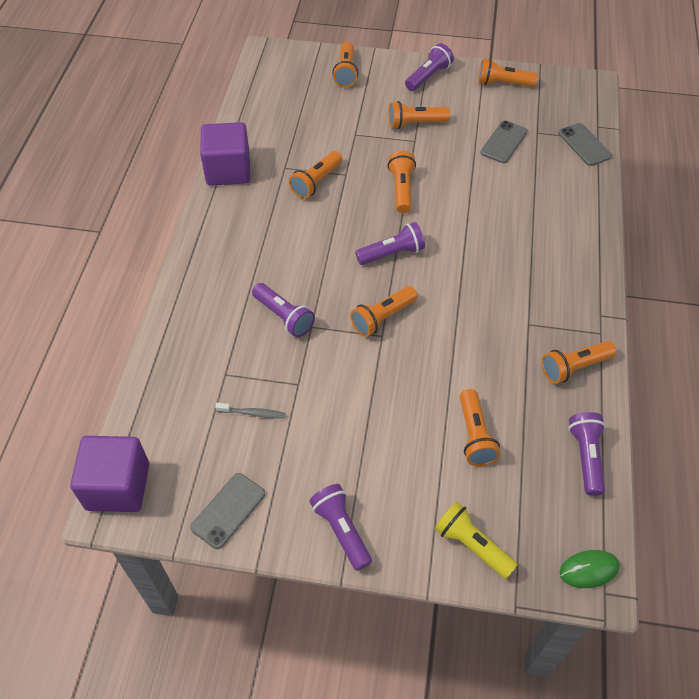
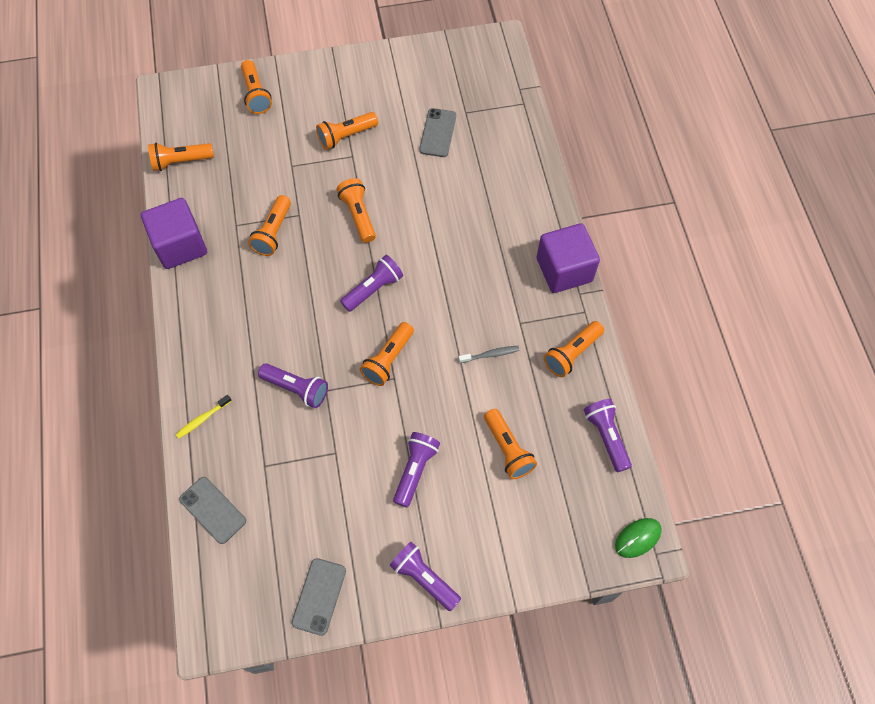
camera: 20 degrees left, 10 degrees up
purple cube [70,436,149,512] -> purple cube moved to [537,223,600,293]
grey toothbrush [215,403,286,419] -> grey toothbrush moved to [459,346,520,363]
purple flashlight [405,43,454,91] -> purple flashlight moved to [393,432,440,507]
yellow flashlight [434,502,518,579] -> none
orange flashlight [478,58,538,87] -> orange flashlight moved to [148,142,214,171]
grey phone [559,123,612,166] -> grey phone moved to [179,477,246,544]
none -> yellow toothbrush [175,395,232,439]

